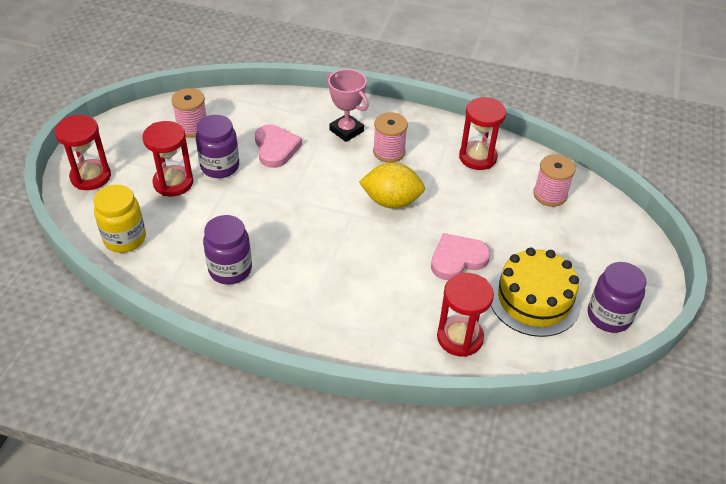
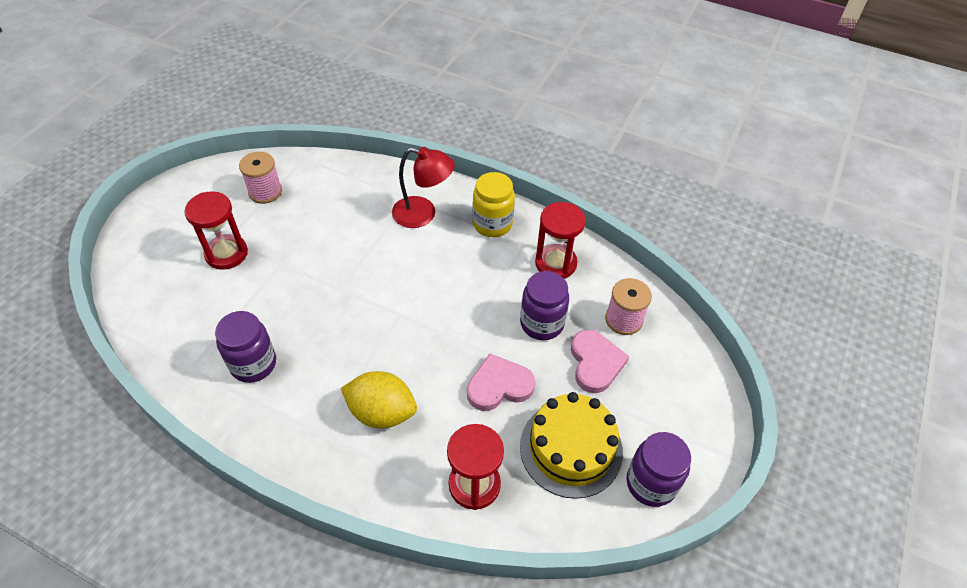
camera: 10 degrees right, 5 degrees up
red hourglass [55,115,111,190] -> none
yellow jar [94,185,146,253] -> yellow jar moved to [472,172,515,237]
purple jar [196,115,239,178] -> purple jar moved to [520,271,569,340]
pink heart [255,125,302,168] -> pink heart moved to [571,330,629,393]
pink trophy [327,69,369,142] -> red lamp [392,147,455,228]
yellow lemon [359,163,425,209] -> yellow lemon moved to [341,371,417,429]
pink spool [373,112,408,163] -> none

